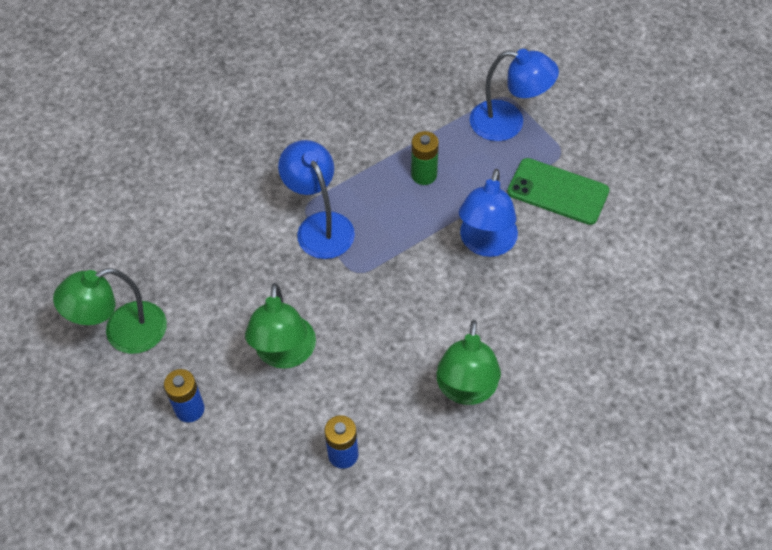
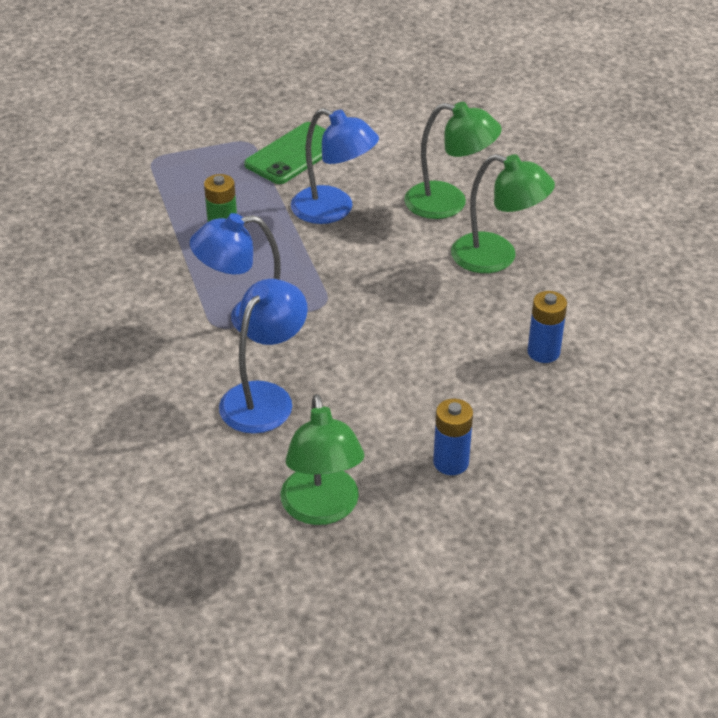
camera: 75 degrees left, 15 degrees down
green lamp [245,283,316,369] -> green lamp moved to [404,102,502,219]
blue lamp [470,49,559,141] -> blue lamp moved to [219,279,308,434]

